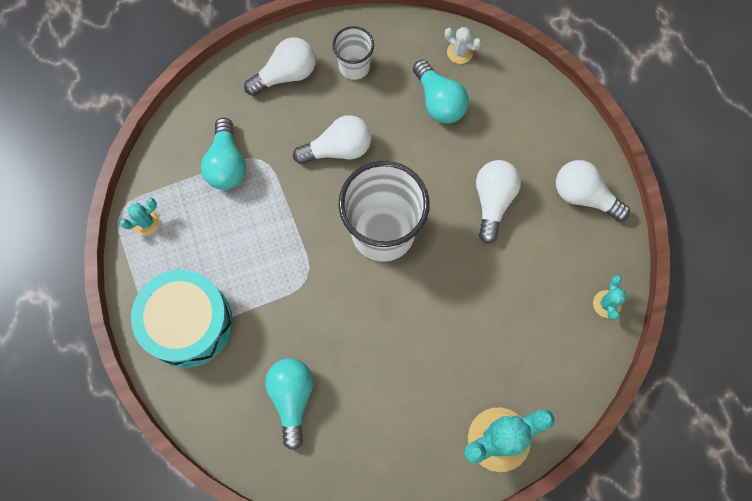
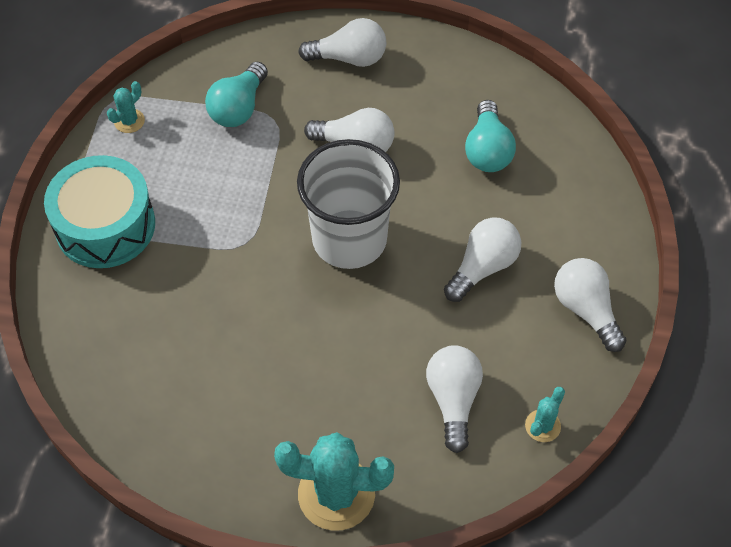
camera: 30 degrees right, 15 degrees down
turquoise cactus [120,198,160,235] -> turquoise cactus turned 45 degrees counterclockwise [107,81,145,133]
turquoise light bulb [265,358,313,450] -> none
white cup [332,26,374,80] -> none
white cactus [445,27,481,64] -> none
none -> white light bulb [426,345,483,453]

